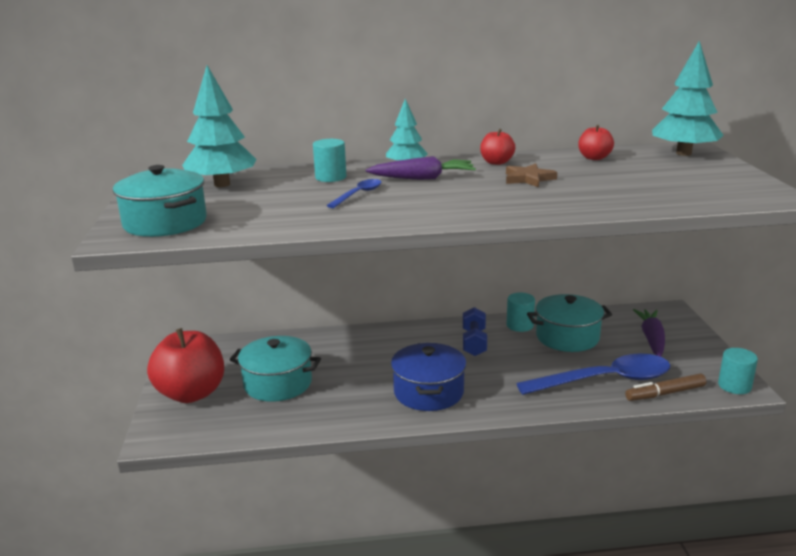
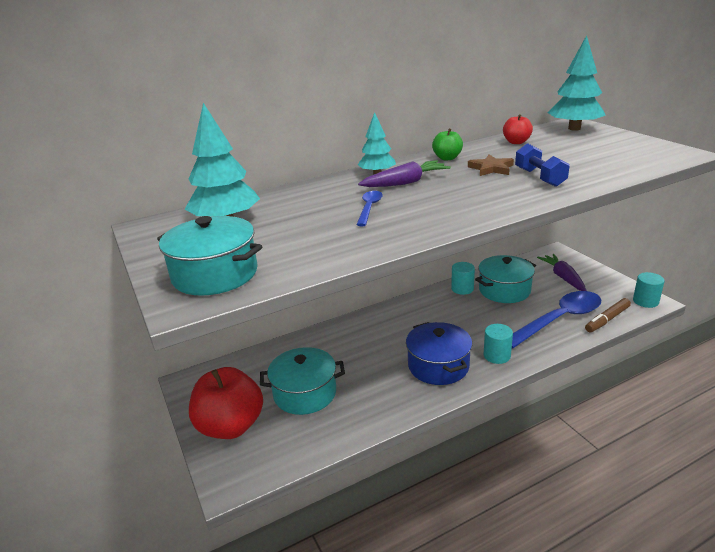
camera: 20 degrees left, 5 degrees up
turquoise cylinder [313,139,346,182] -> turquoise cylinder moved to [484,324,513,364]
blue dumbbell [463,307,487,356] -> blue dumbbell moved to [515,143,570,187]
red apple [480,129,515,165] -> green apple [432,128,463,160]

